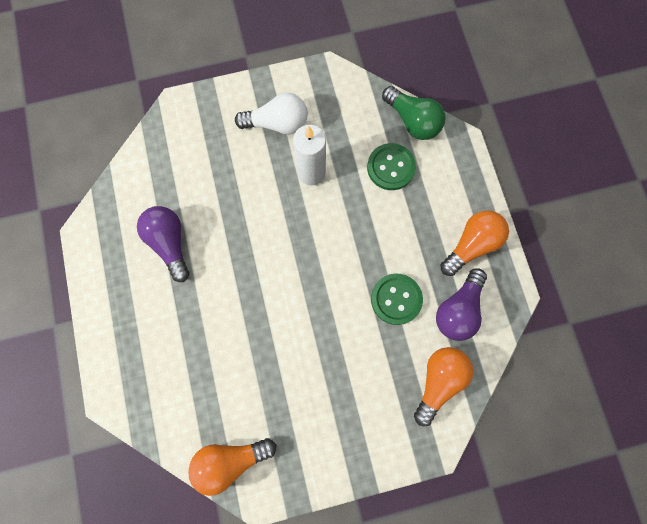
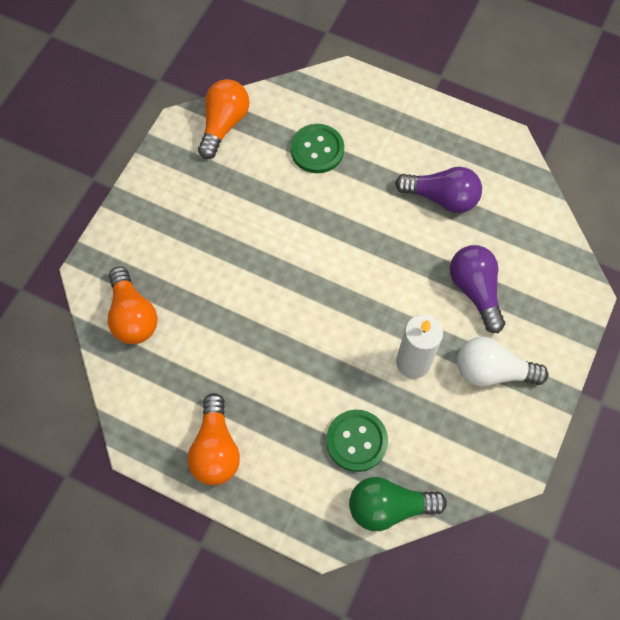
camera: 130 degrees right, 10 degrees down
white light bulb [235,93,308,135] -> white light bulb turned 60 degrees clockwise [457,337,548,387]
green button [371,274,423,325] -> green button moved to [291,124,344,173]
purple light bulb [436,268,487,341] -> purple light bulb moved to [450,245,505,333]

